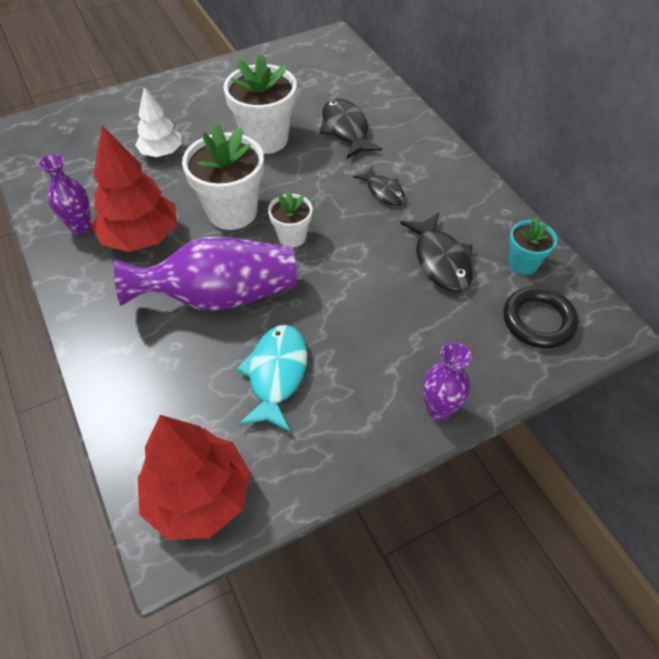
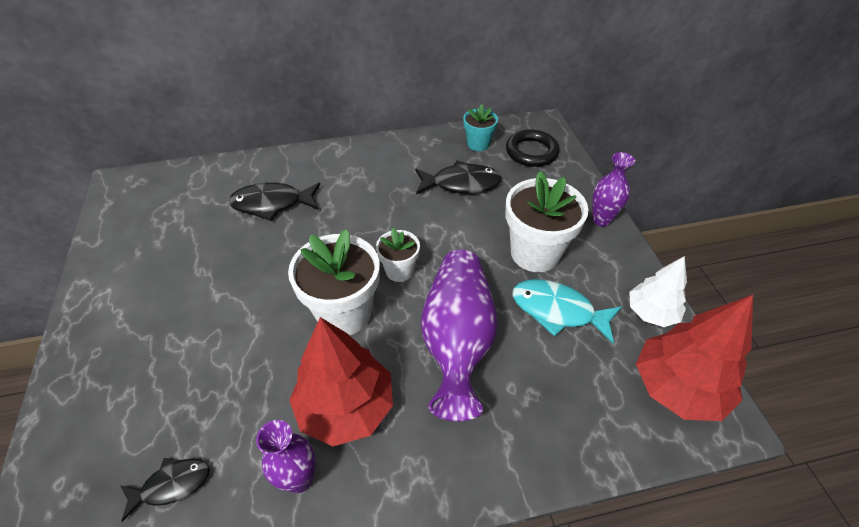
camera: 75 degrees left, 5 degrees down
white tree [135,87,182,157] -> white tree moved to [629,256,687,327]
white flower pot [224,54,297,154] -> white flower pot moved to [505,171,588,272]
black fish [353,167,405,205] -> black fish moved to [121,458,210,522]

